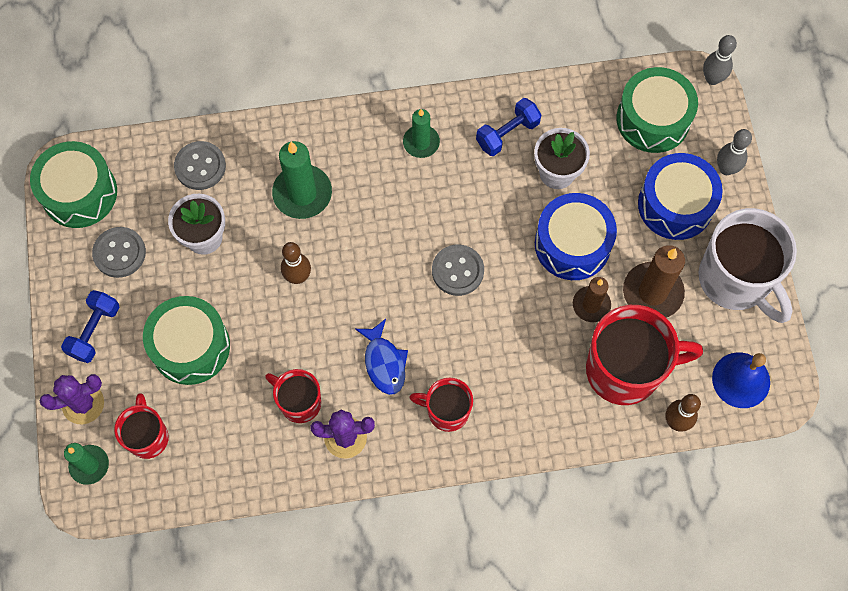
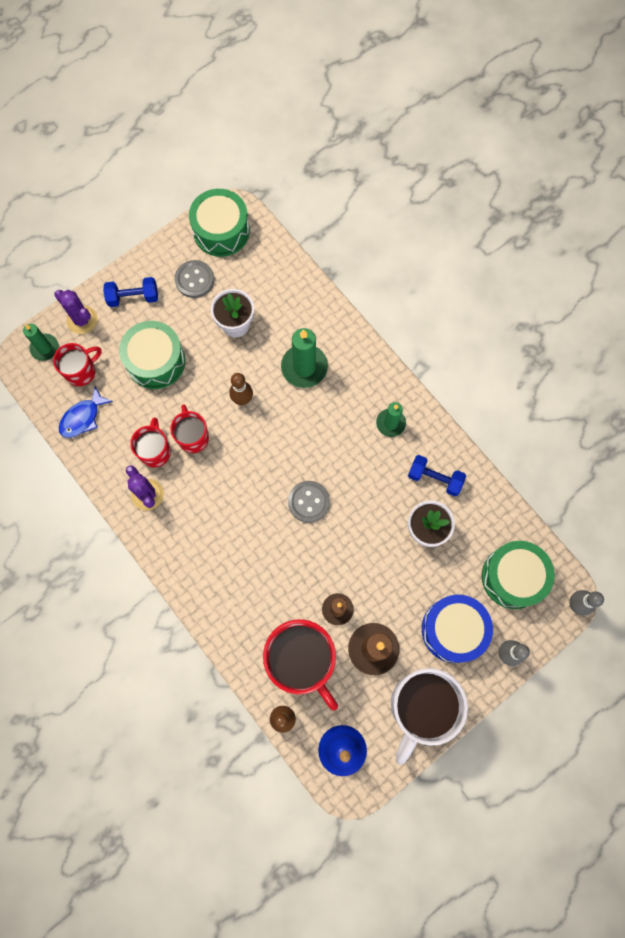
camera: 60 degrees right, 5 degrees up
grey button [174,141,226,190] -> none
blue fish [355,319,408,395] -> blue fish moved to [59,386,113,438]
red mug [409,378,473,432] -> red mug moved to [170,404,209,453]
blue drum [535,193,617,280] -> none

